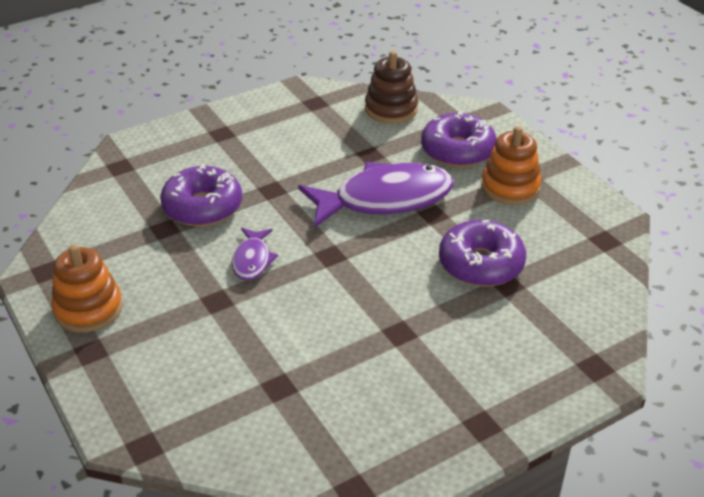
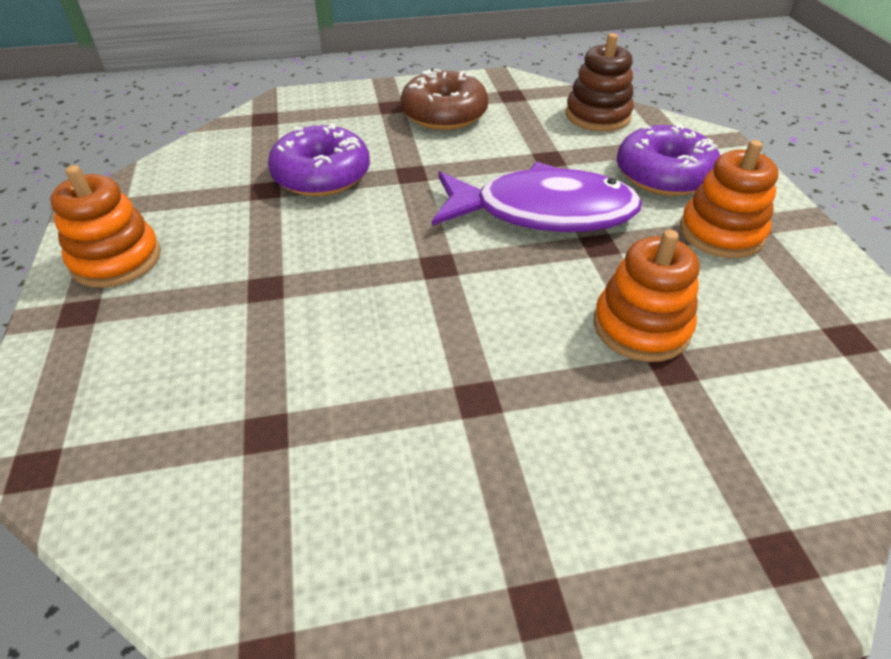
camera: 20 degrees right, 5 degrees up
purple fish [232,228,278,281] -> none
purple donut [439,220,526,287] -> orange stacking toy [594,230,700,362]
none -> brown donut [400,69,488,130]

